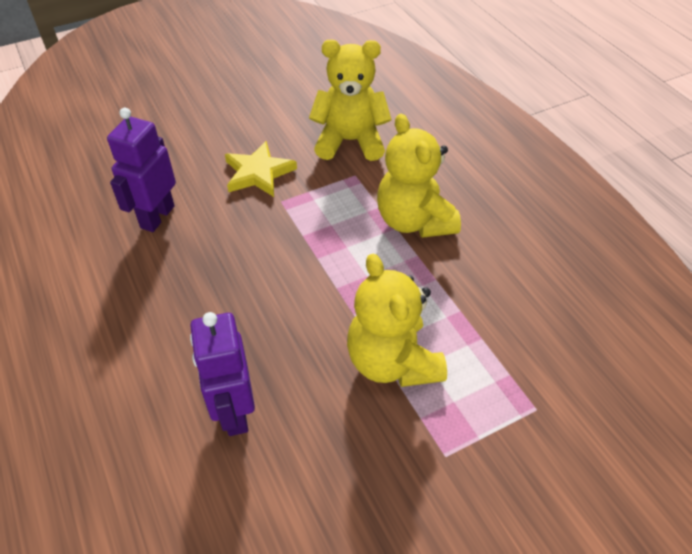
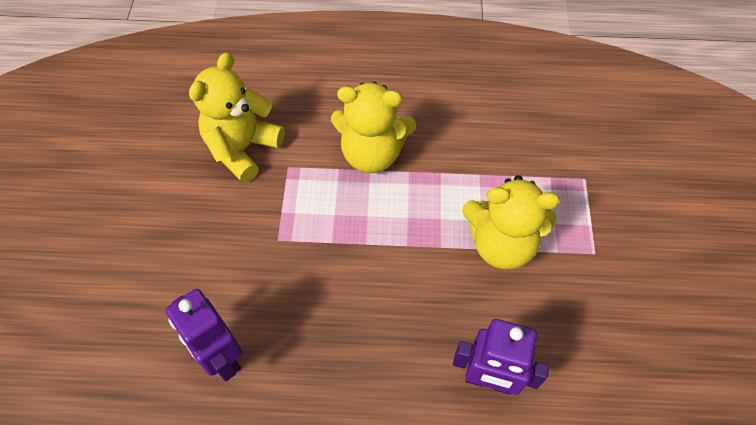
camera: 60 degrees left, 10 degrees up
yellow star [225,141,297,197] -> none

